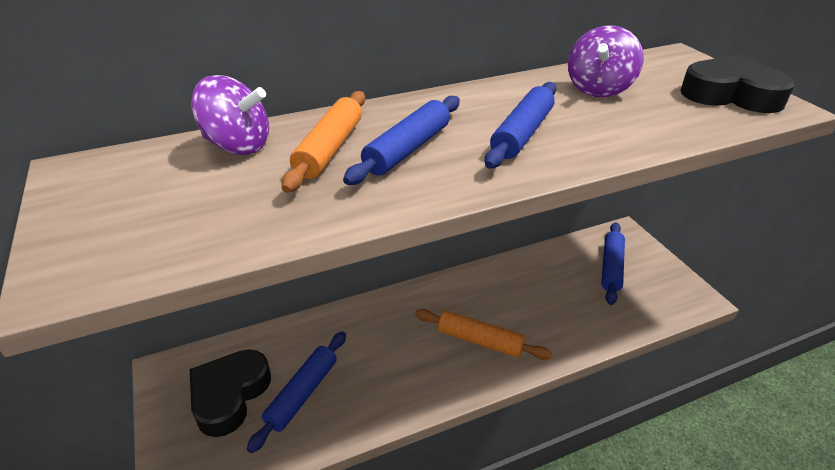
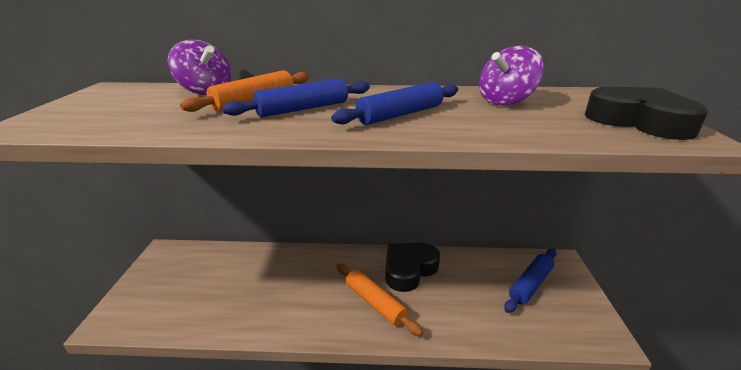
camera: 25 degrees right, 10 degrees down
black heart [190,349,271,437] -> black heart moved to [385,243,440,292]
blue rolling pin [247,331,346,453] -> none

